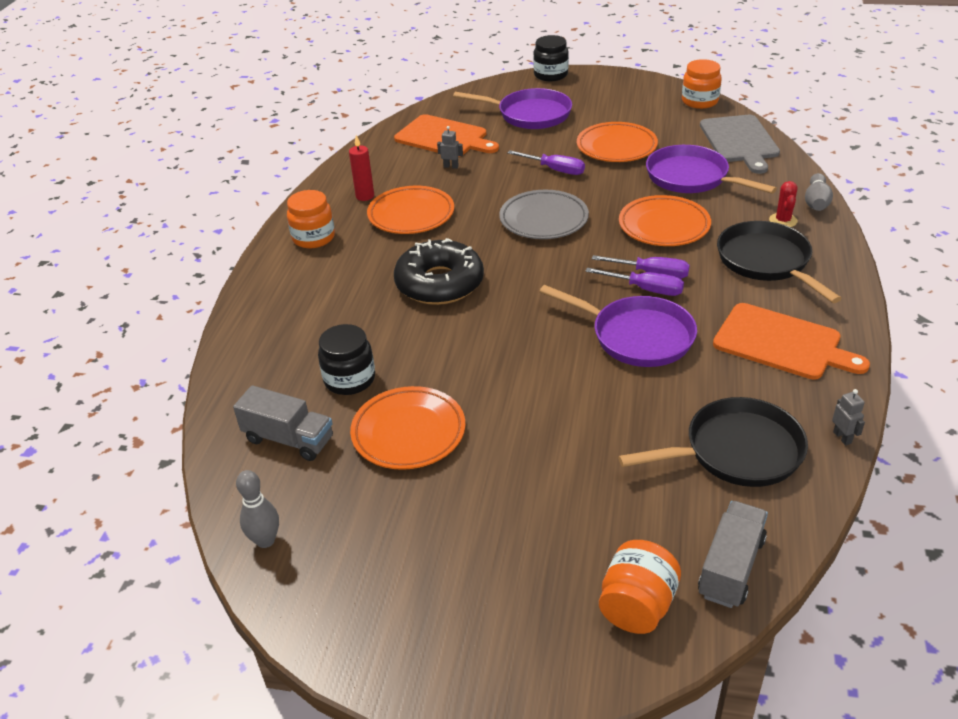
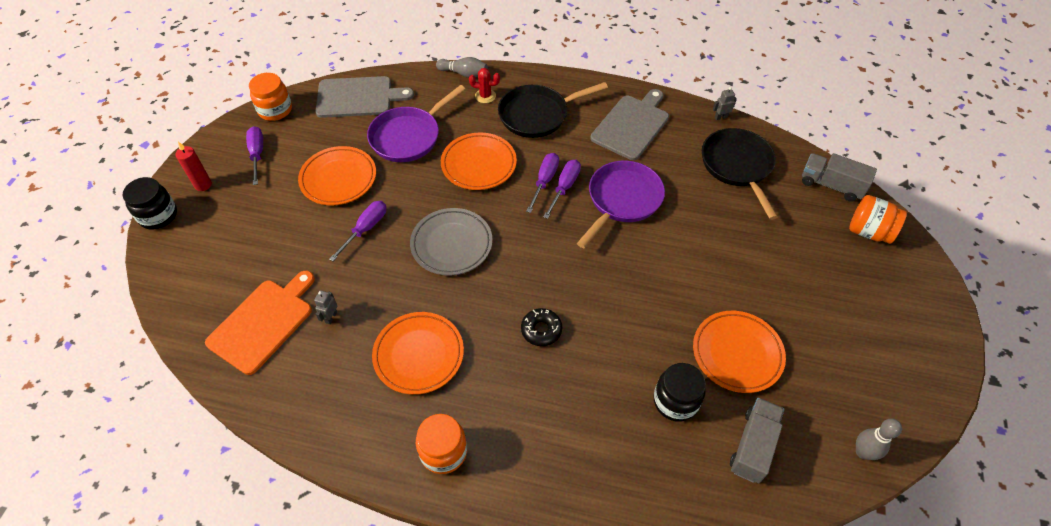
camera: 90 degrees left, 15 degrees up
red candle [349,135,374,201] -> red candle moved to [175,142,212,191]
black donut [394,238,484,305] -> black donut [521,308,562,346], size x0.50
purple pan [453,88,572,129] -> none
orange cutting board [713,303,870,380] -> grey cutting board [591,89,669,160]
none -> purple screwdriver [246,126,263,185]

